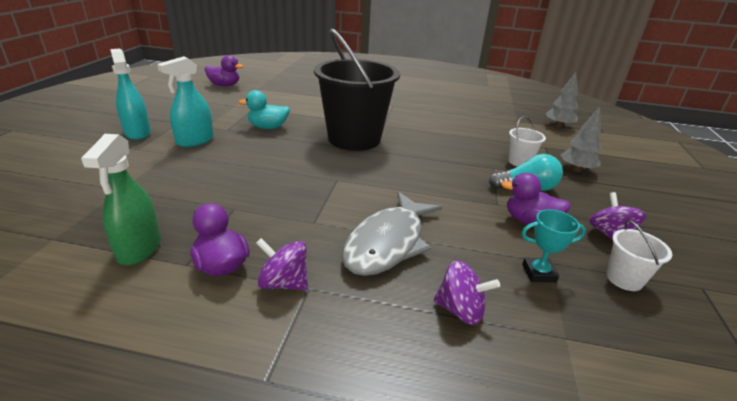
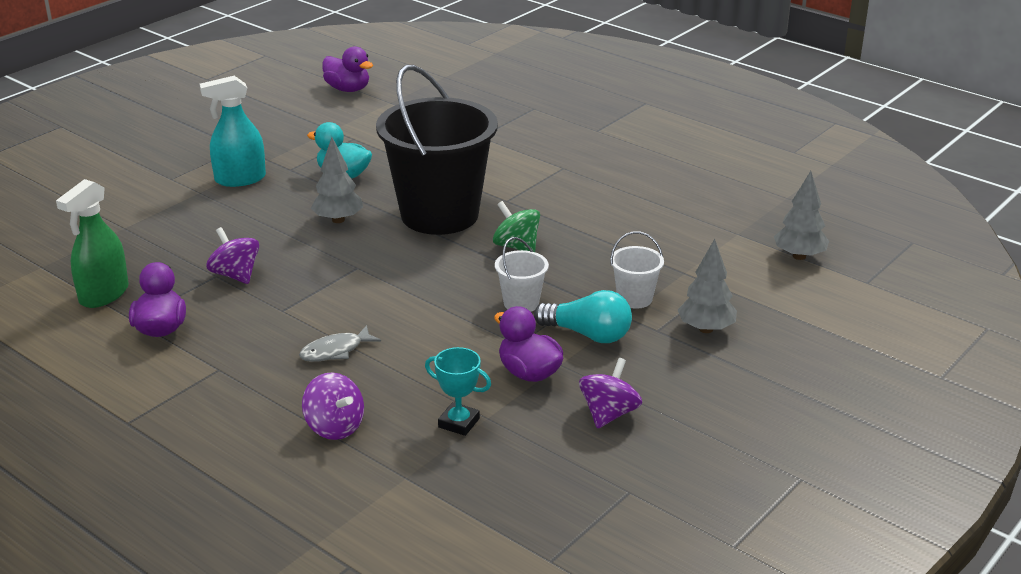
camera: 30 degrees right, 0 degrees up
turquoise spray bottle [110,49,151,140] -> none
purple spinning top [256,238,308,290] -> purple spinning top moved to [206,227,259,284]
grey fish [342,192,442,276] -> grey fish [299,325,381,362], size x0.48
white bucket [606,220,672,291] -> white bucket moved to [495,237,549,312]
none -> grey tree [311,137,363,223]
none -> green spinning top [493,201,540,252]

